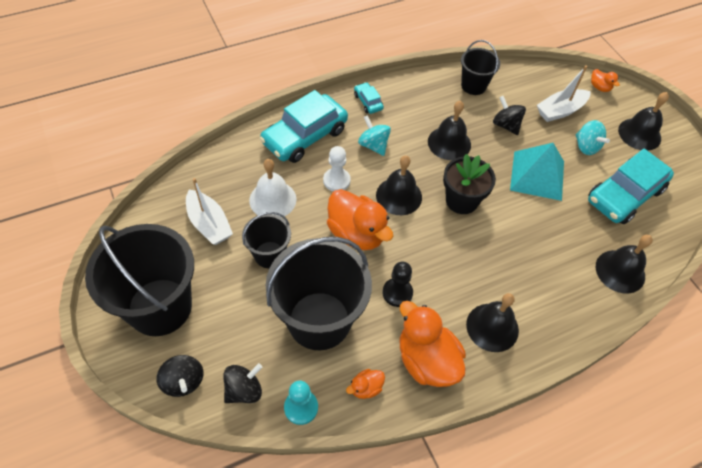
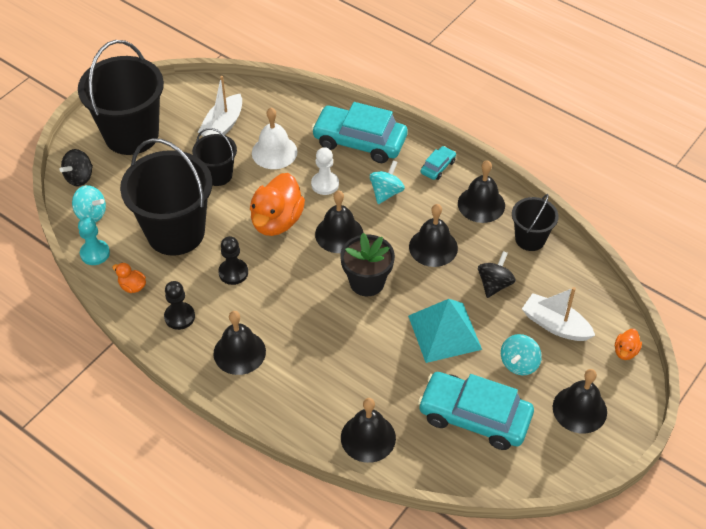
camera: 65 degrees right, 5 degrees down
black spinning top [223,363,262,403] -> turquoise spinning top [72,185,106,223]
orange duck [400,301,466,387] -> black pawn [164,281,195,330]
none -> black bell [458,160,505,223]

